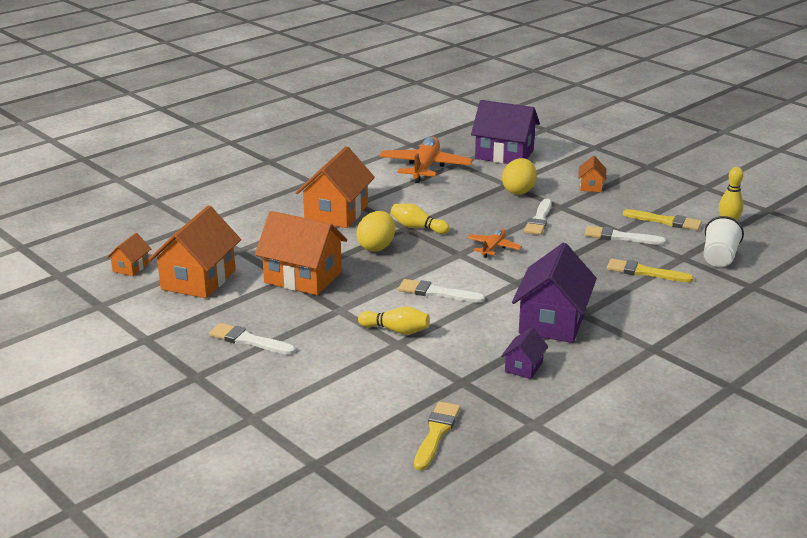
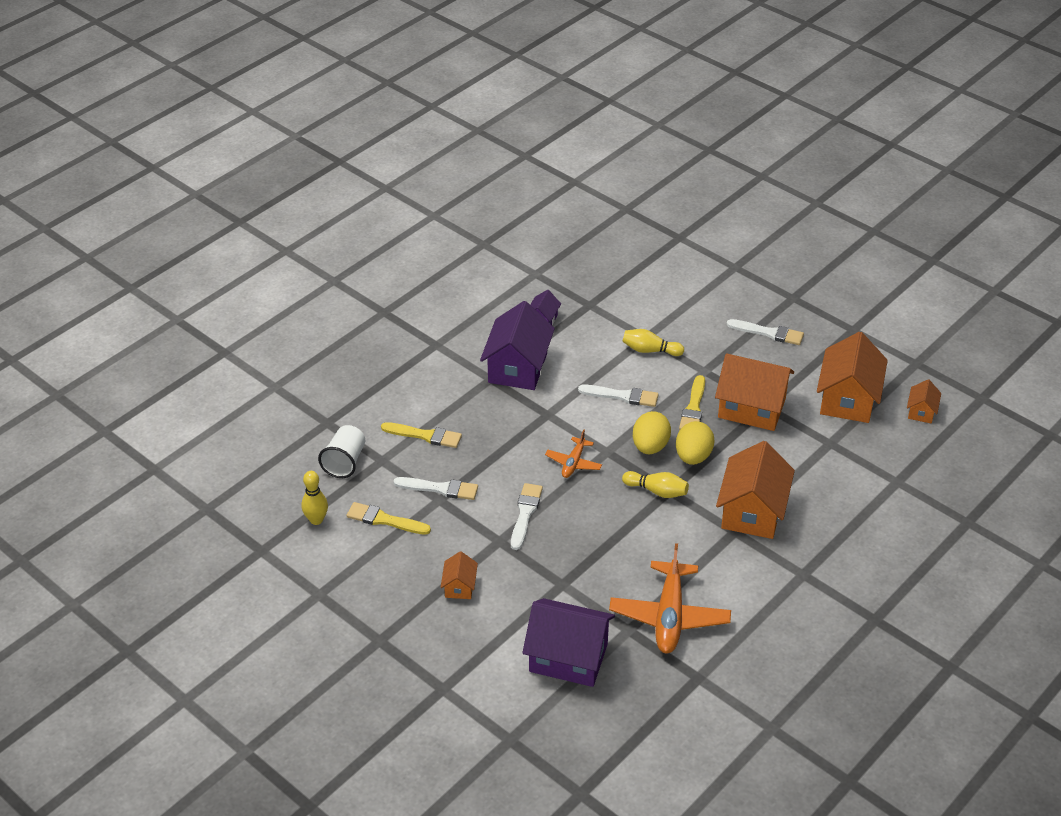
camera: 175 degrees right, 15 degrees up
yellow brush [414,402,460,470] -> yellow brush moved to [679,375,705,430]
yellow egg [502,158,537,195] -> yellow egg moved to [633,411,671,454]

